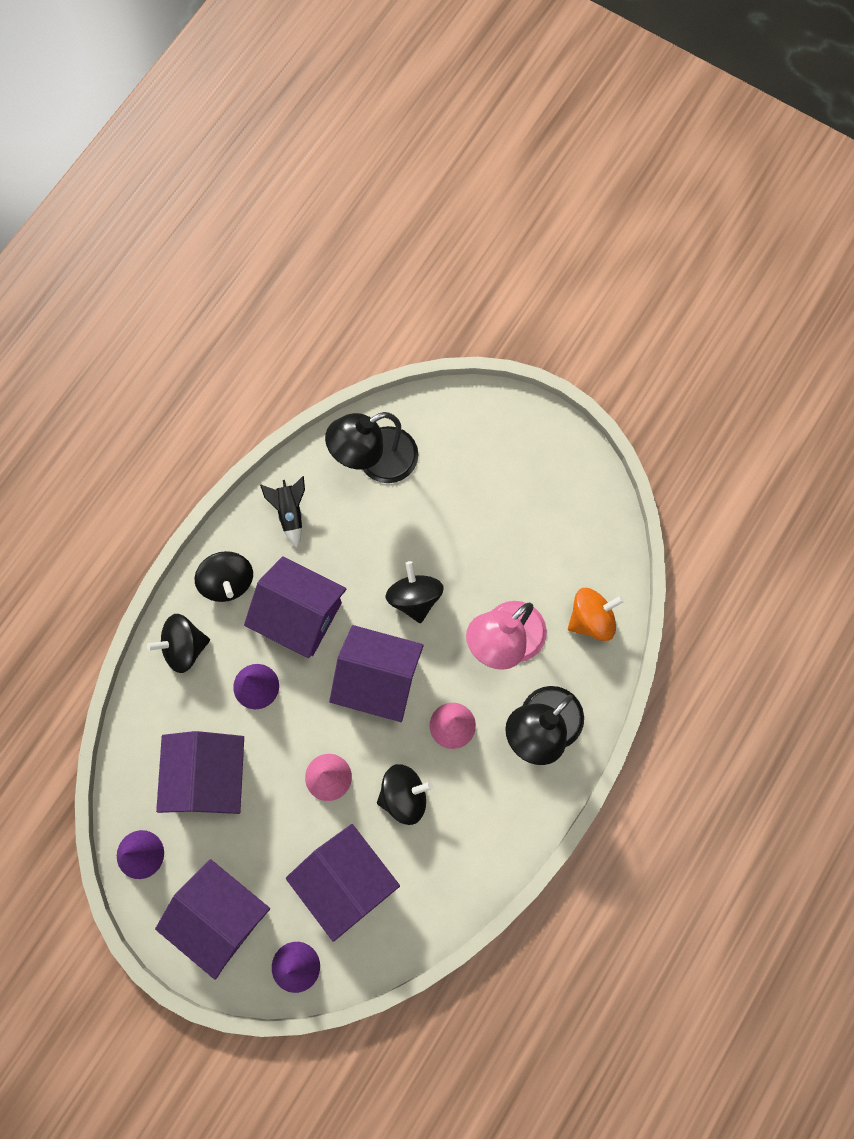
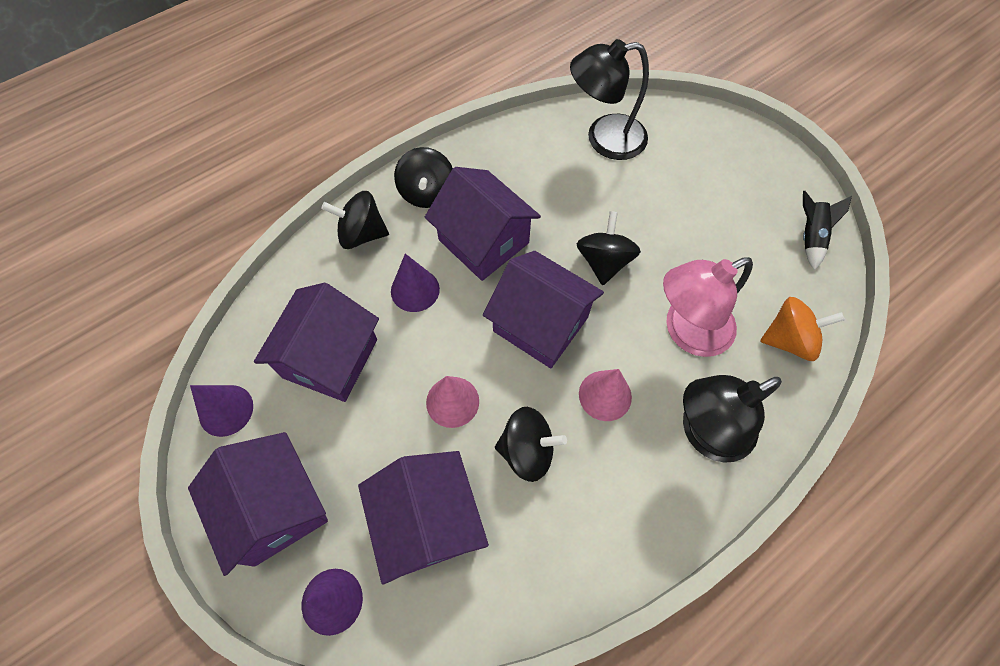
camera: 20 degrees right, 10 degrees down
black rocket [260,476,305,548] -> black rocket moved to [803,191,852,270]

